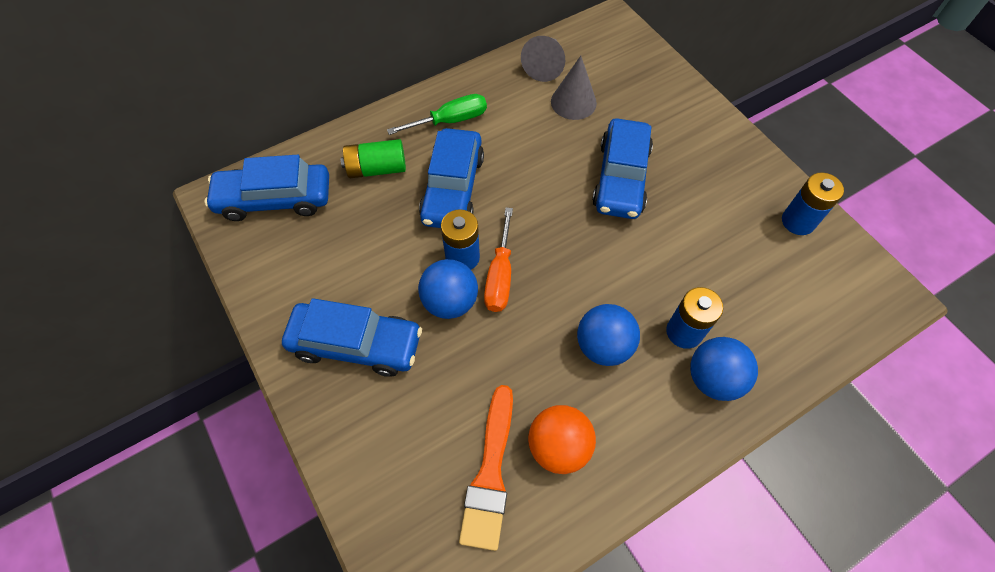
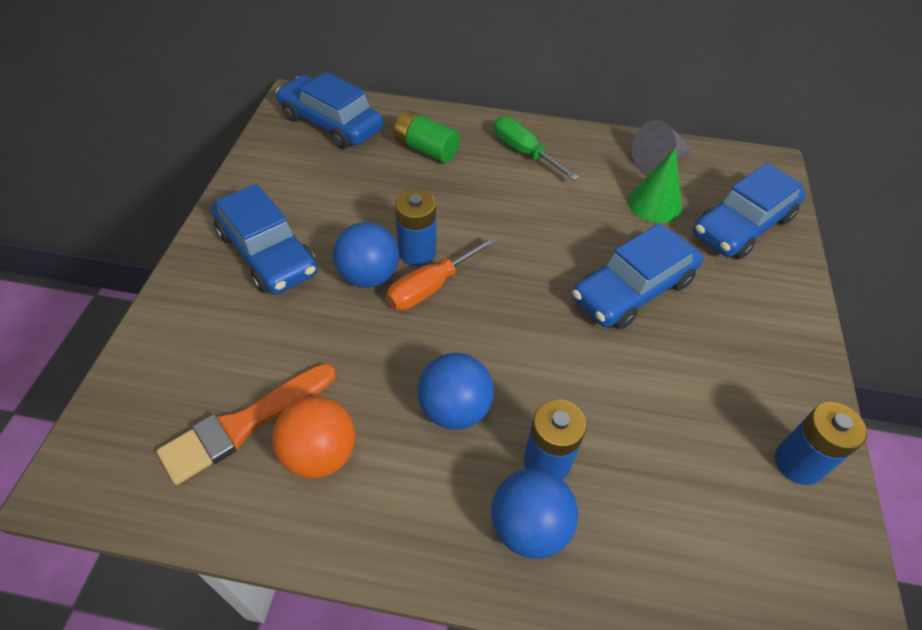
camera: 40 degrees right, 10 degrees down
green screwdriver [387,94,487,135] -> green screwdriver turned 150 degrees counterclockwise [494,116,580,181]
blue car [419,128,484,228] -> blue car moved to [693,163,806,259]
grey cone [551,56,597,120] -> green cone [628,147,682,223]

